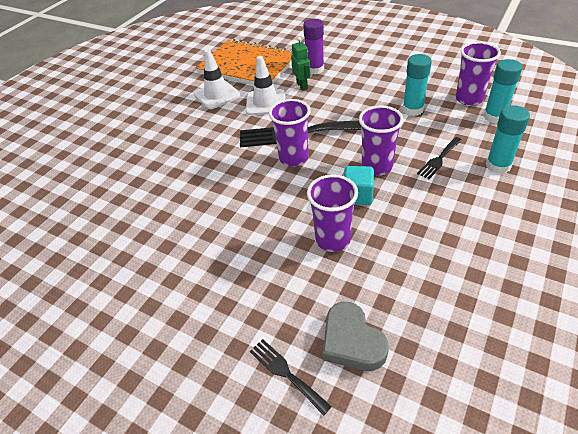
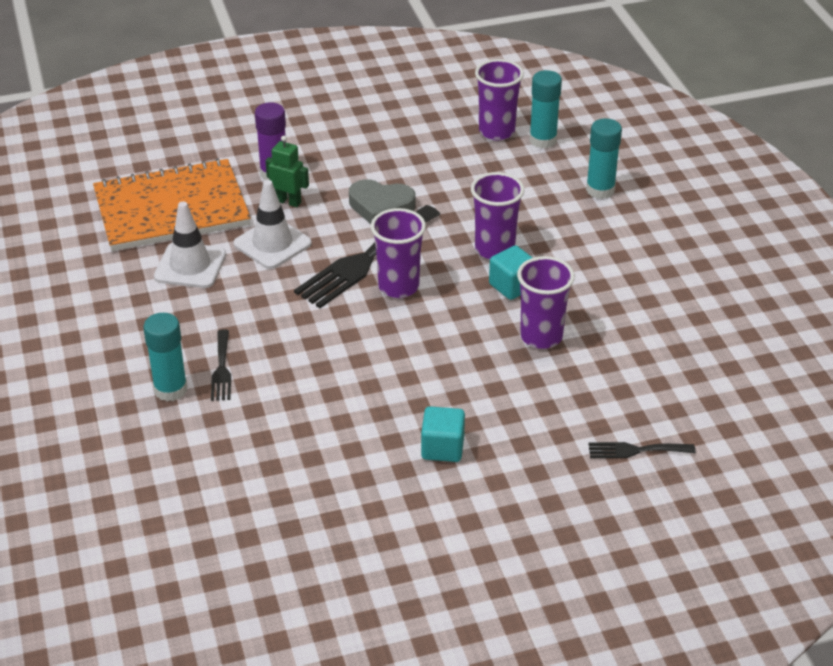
camera: 50 degrees left, 5 degrees down
grey heart [323,302,389,371] -> grey heart moved to [349,179,416,224]
turquoise glue stick [402,54,432,116] -> turquoise glue stick moved to [143,313,188,401]
black fork [417,137,462,179] -> black fork moved to [211,329,231,401]
none -> turquoise cube [421,406,465,462]

